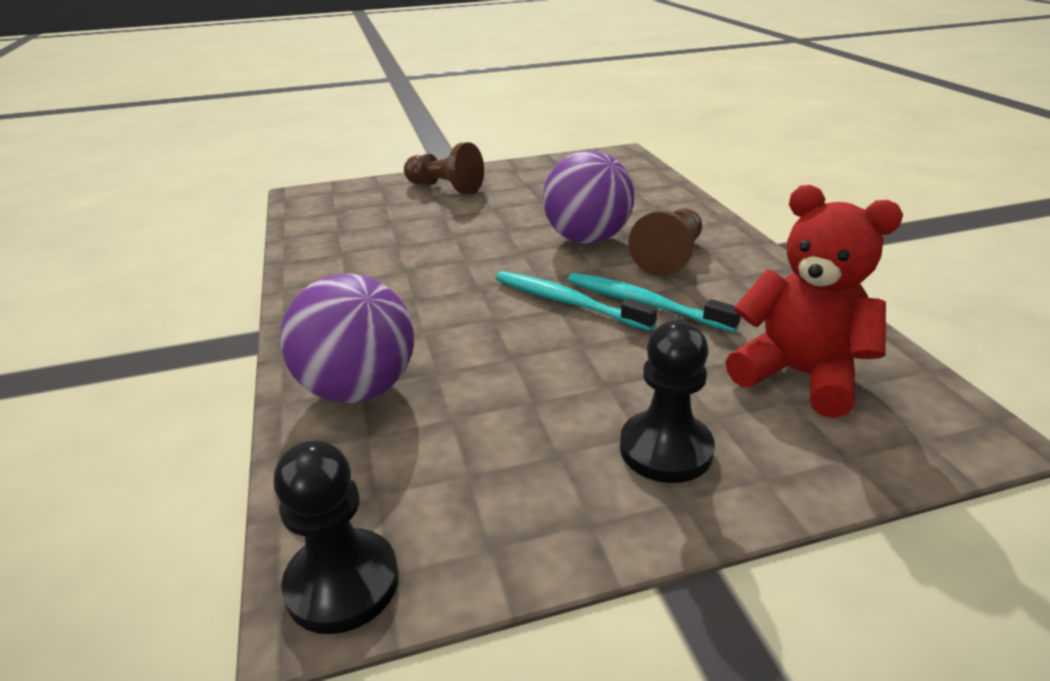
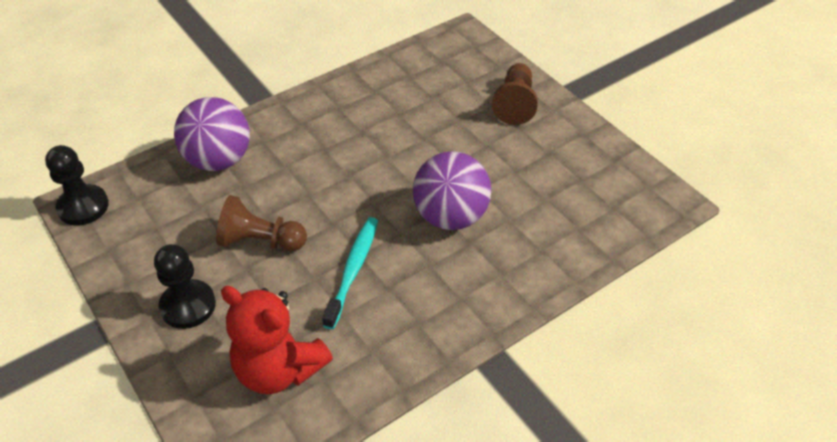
camera: 70 degrees right, 15 degrees up
turquoise toothbrush [496,271,658,331] -> none
brown pawn [628,208,702,276] -> brown pawn moved to [216,195,307,251]
red teddy bear [726,185,903,418] -> red teddy bear turned 105 degrees clockwise [221,286,333,394]

